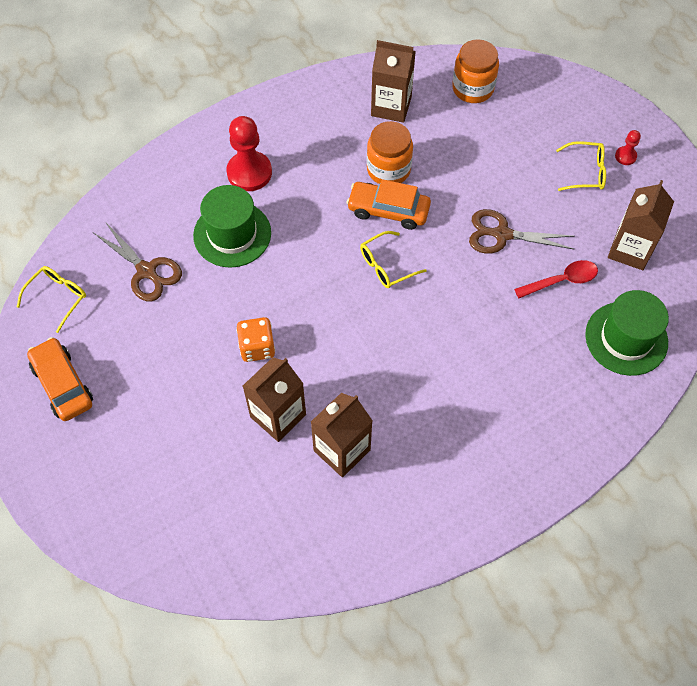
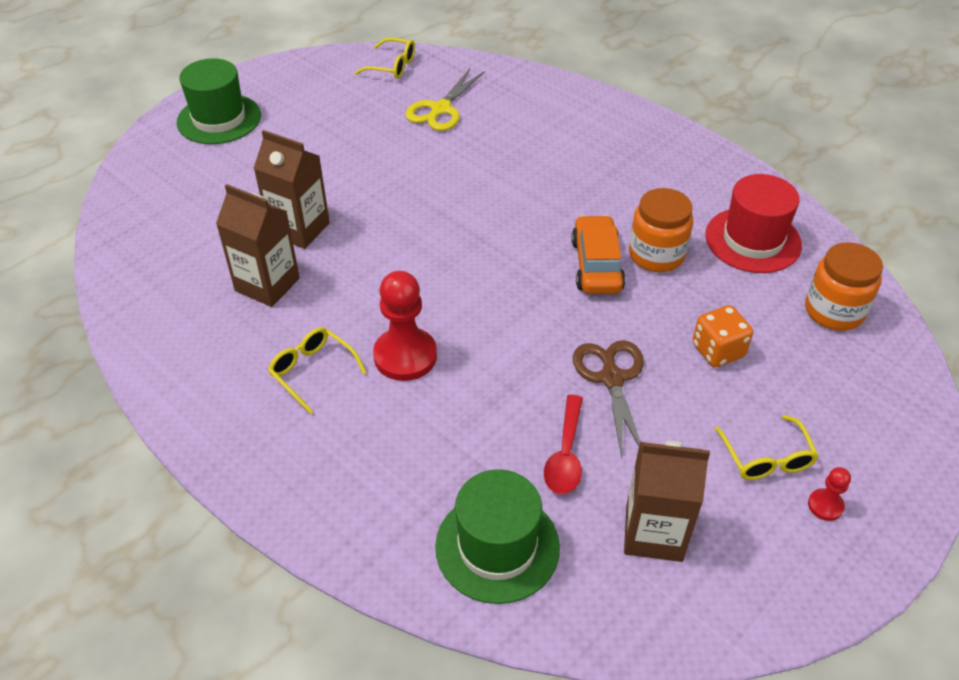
camera: 75 degrees right, 15 degrees down
orange car [27,337,93,421] -> none
brown scissors [94,223,182,301] -> yellow scissors [405,69,485,131]
green hat [193,185,271,268] -> green hat moved to [177,58,261,144]
red pawn [226,116,272,191] -> red pawn moved to [373,271,437,381]
orange dice [236,317,275,362] -> orange dice moved to [693,305,753,367]
yellow glasses [360,231,427,288] -> yellow glasses moved to [268,327,367,414]
brown carton [371,40,416,123] -> red hat [705,174,802,273]
red spoon [514,260,598,298] -> red spoon turned 45 degrees clockwise [544,395,583,494]

